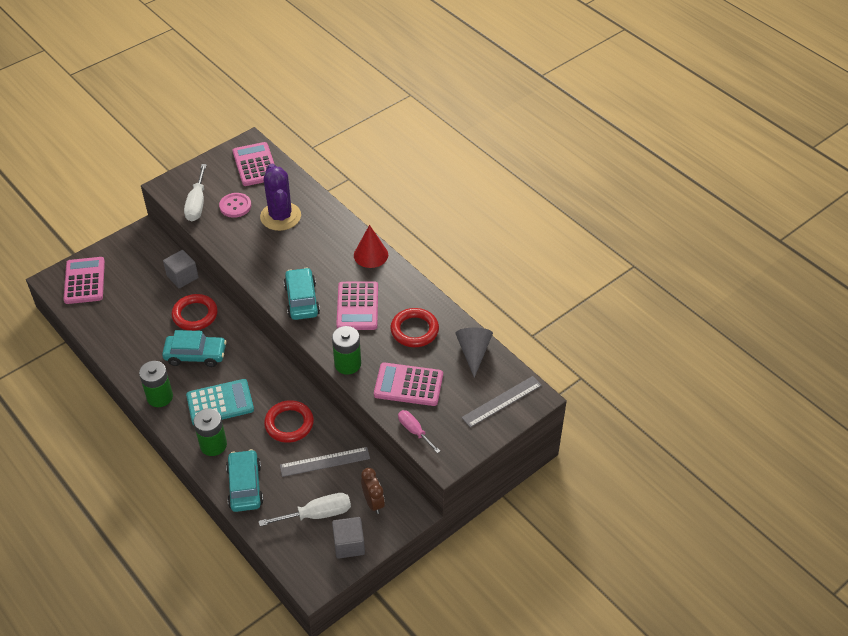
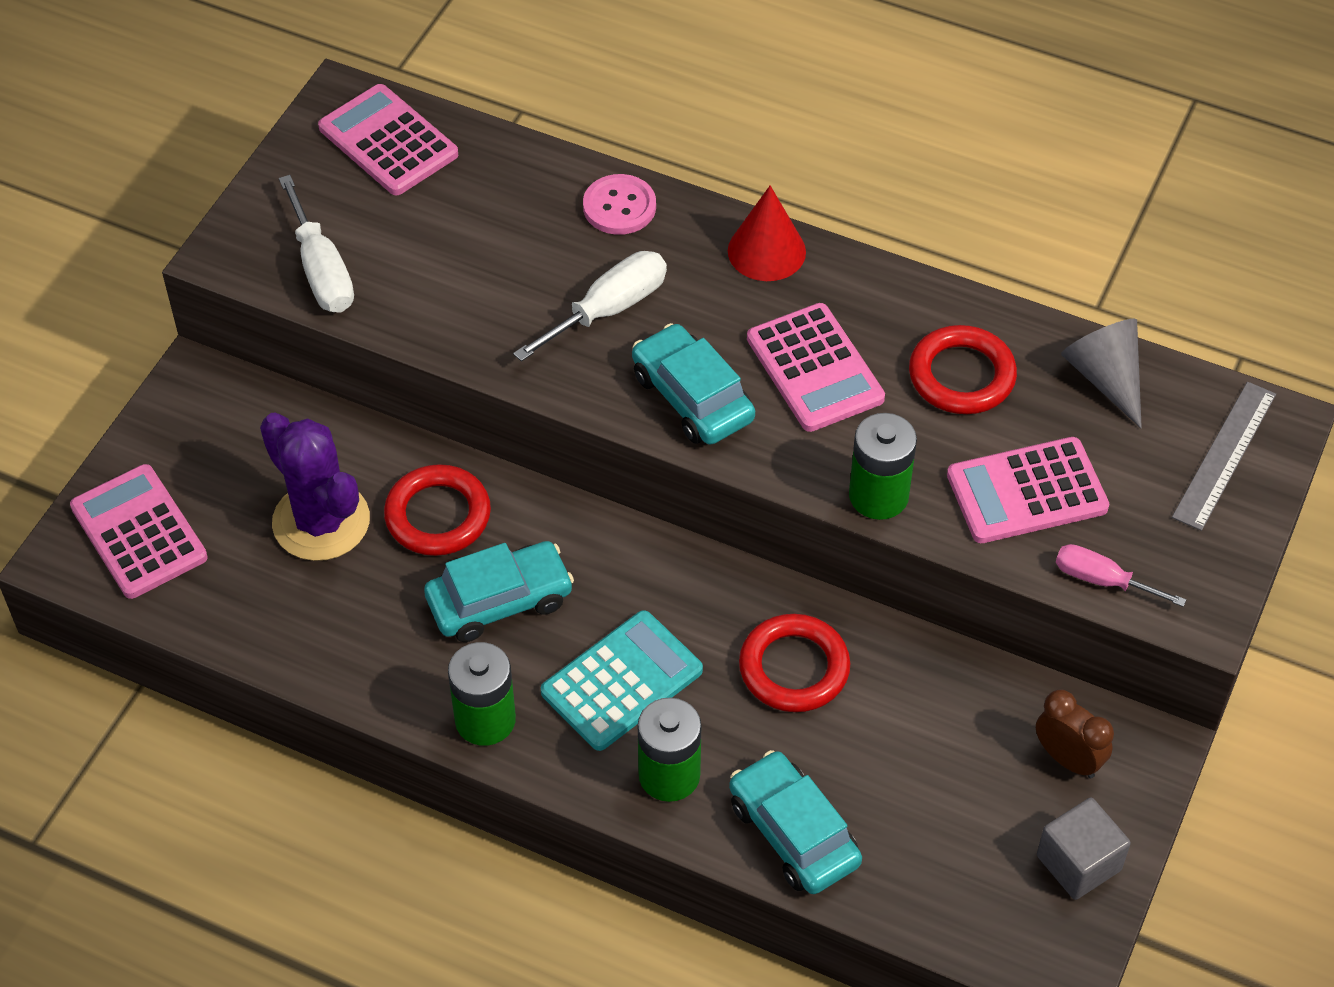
camera: 25 degrees left, 5 degrees up
grey cube [163,250,199,288] -> none
pink button [219,193,251,218] -> pink button moved to [583,174,656,235]
white screwdriver [259,493,351,526] -> white screwdriver moved to [513,251,667,362]
purple cactus [260,164,301,231] -> purple cactus moved to [260,413,370,561]
grey ruler [280,447,370,477] -> none

